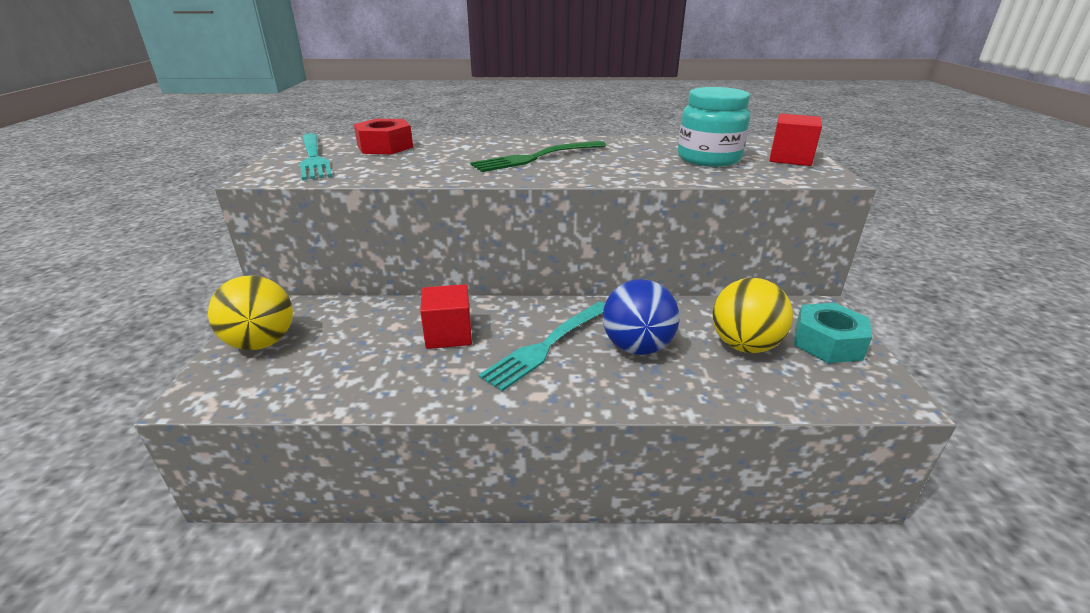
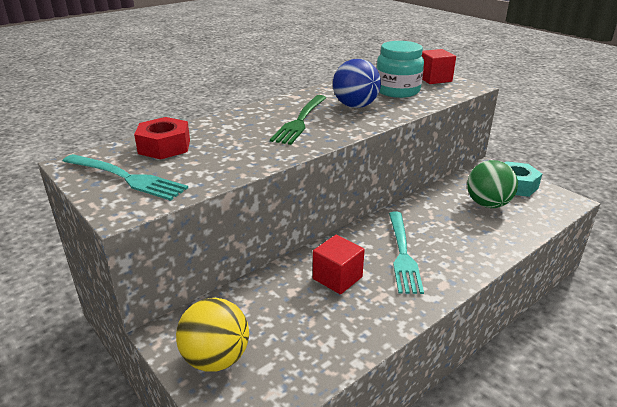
camera: 40 degrees left, 0 degrees up
blue ball [603,279,680,355] -> blue ball moved to [333,59,381,108]
yellow ball [712,278,793,353] -> green ball [467,160,518,208]

